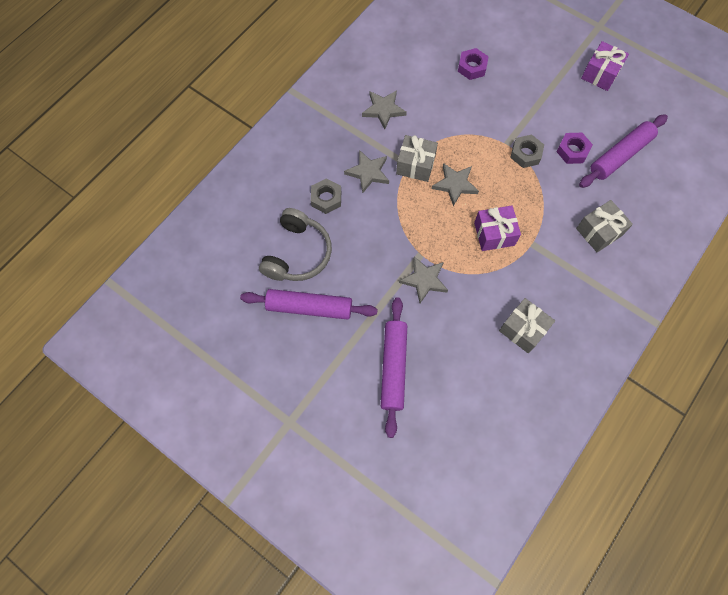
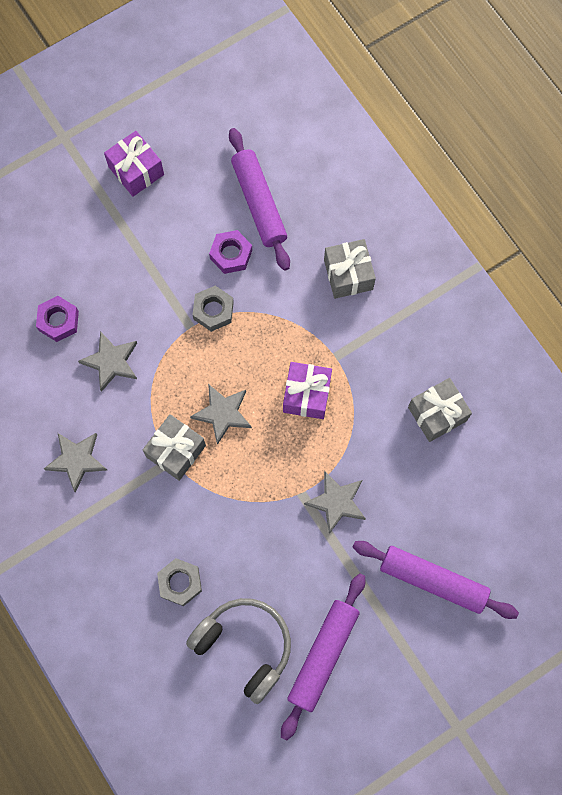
camera: 70 degrees left, 5 degrees up
grey star [344,150,389,193] -> grey star moved to [78,331,137,392]

